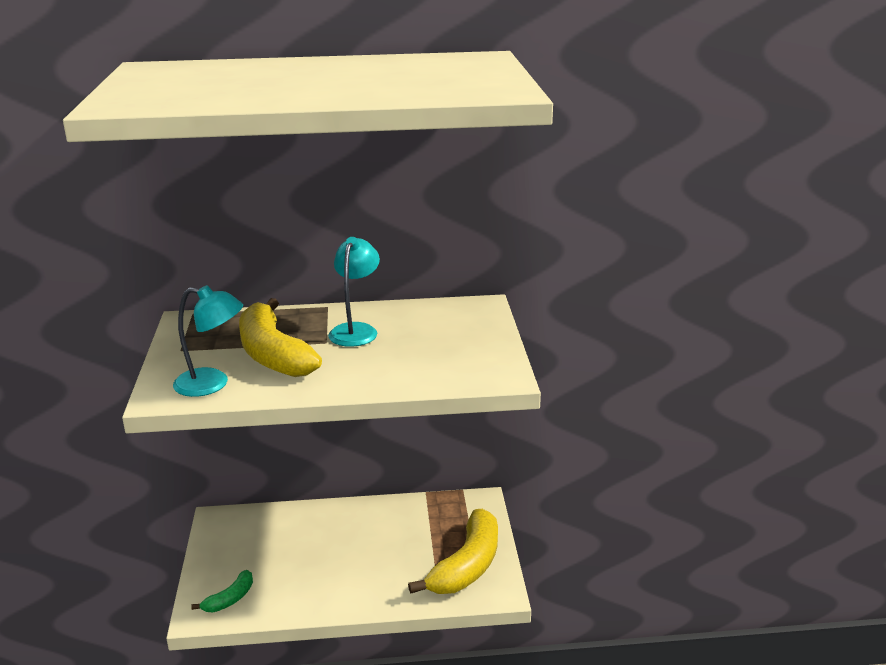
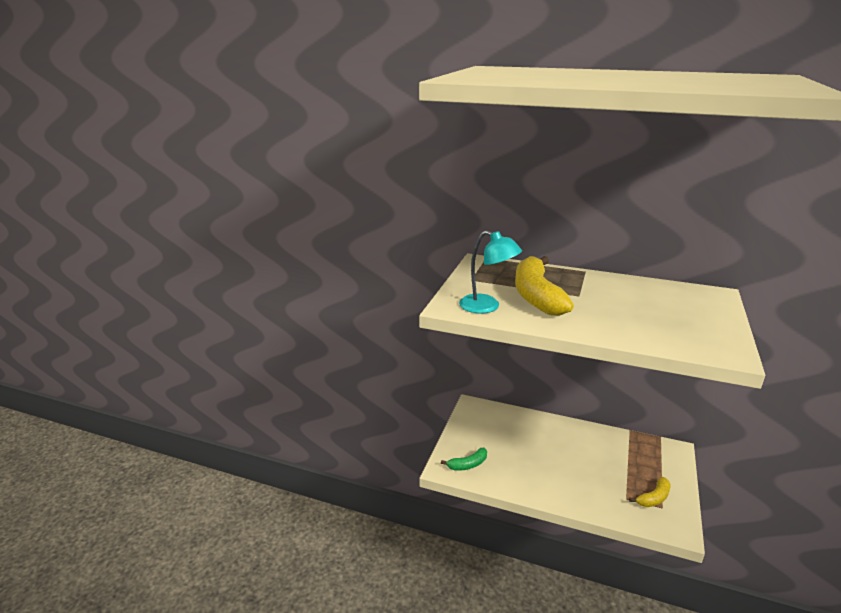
camera: 25 degrees right, 0 degrees up
turquoise lamp [328,237,380,347] -> none
yellow banana [408,509,498,594] -> yellow banana [629,477,670,507], size x0.49

